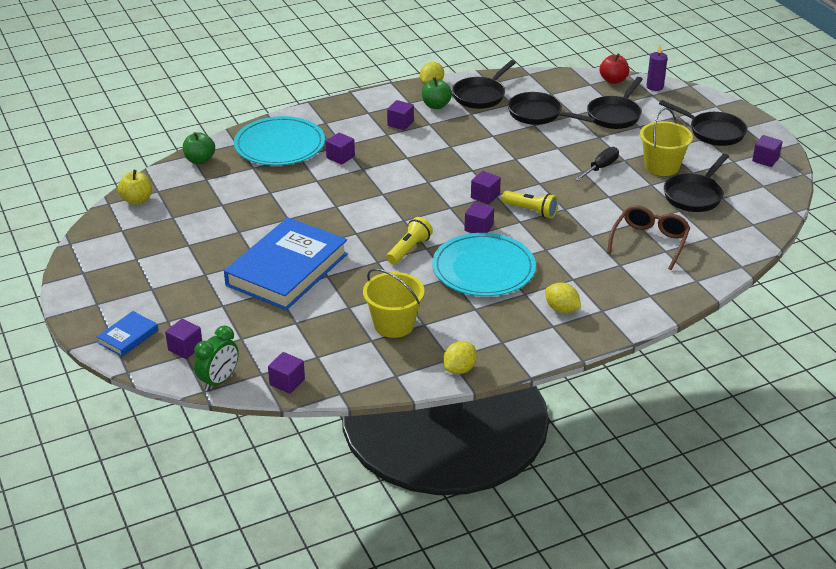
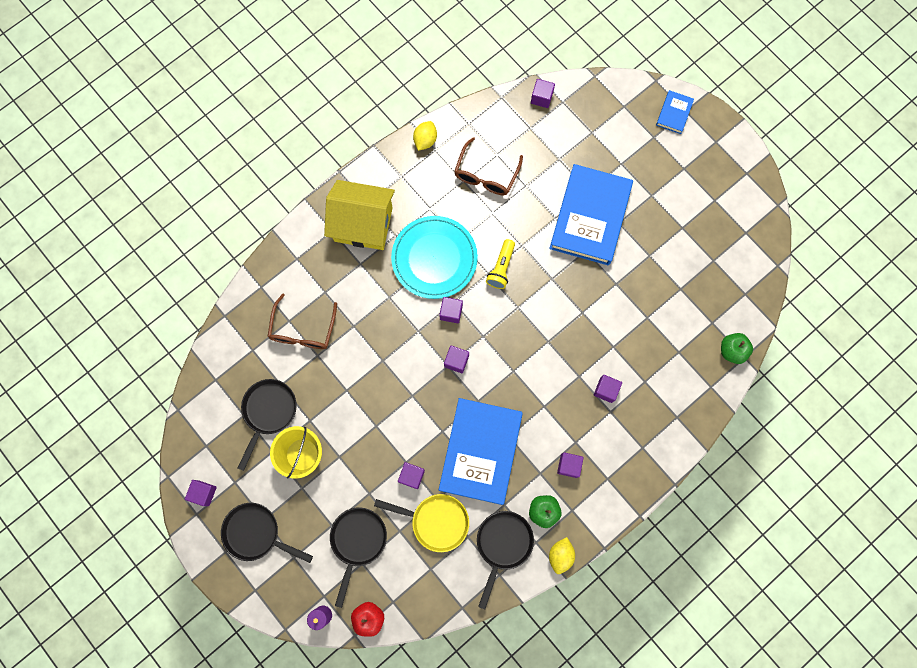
camera: 165 degrees right, 40 degrees up
yellow apple [118,170,152,205] -> none
purple cube [165,319,202,359] -> purple cube moved to [398,462,425,489]
green clock [194,326,239,391] -> none
turquoise plate [234,116,325,165] -> none
yellow bucket [363,268,424,338] -> brown glasses [454,137,523,195]
yellow flashlight [502,191,558,219] -> none
black pan [508,92,596,125] -> yellow pan [374,494,469,552]
yellow lemon [545,282,581,313] -> yellow house [324,180,395,250]
black screwdriver [575,147,619,181] -> none
none -> blue book [439,398,523,505]

